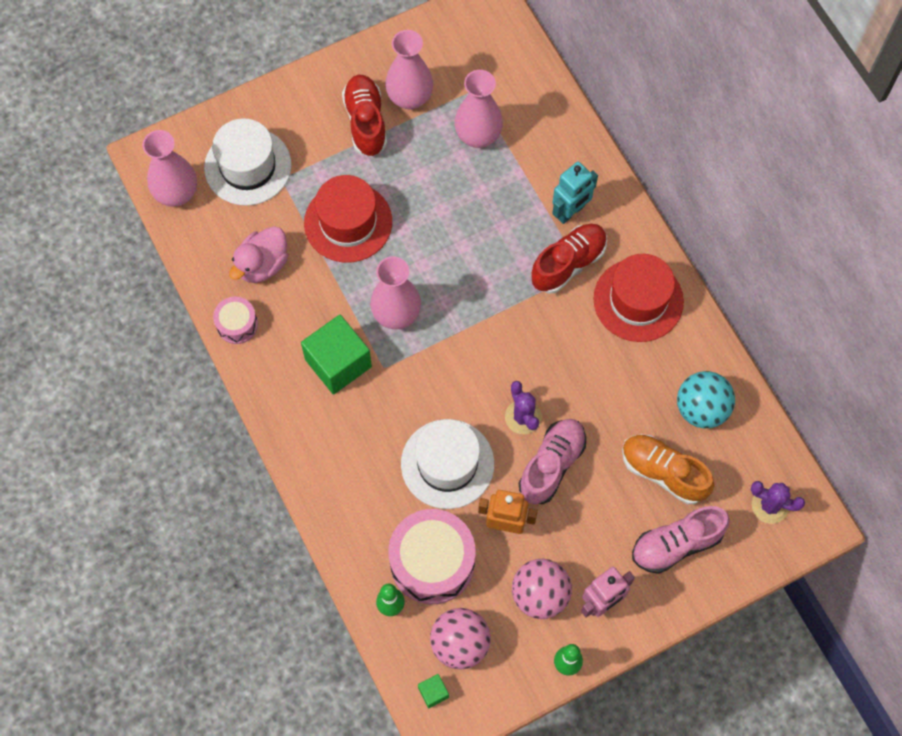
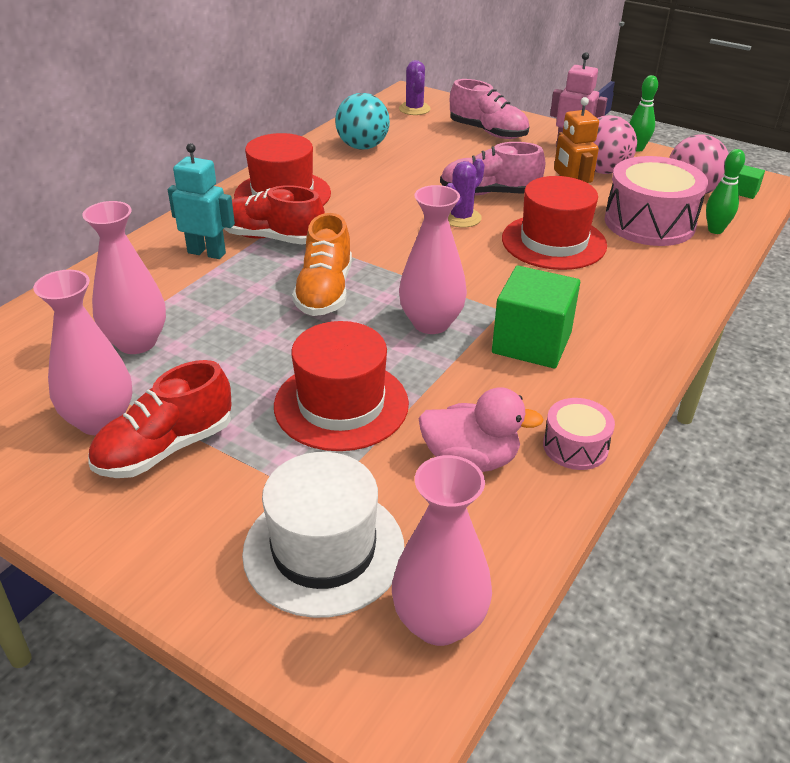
camera: 120 degrees left, 30 degrees down
white hat [401,419,494,509] -> red hat [502,176,607,270]
orange shoe [622,434,714,504] -> orange shoe moved to [292,213,352,316]

